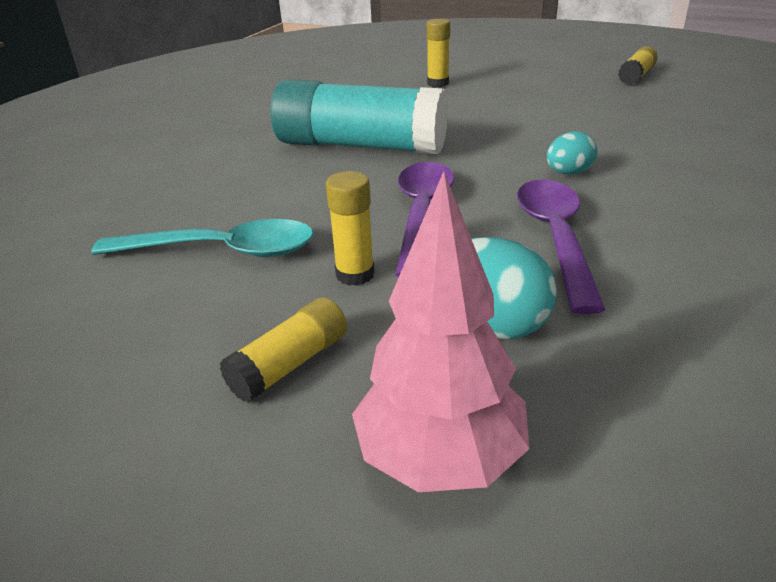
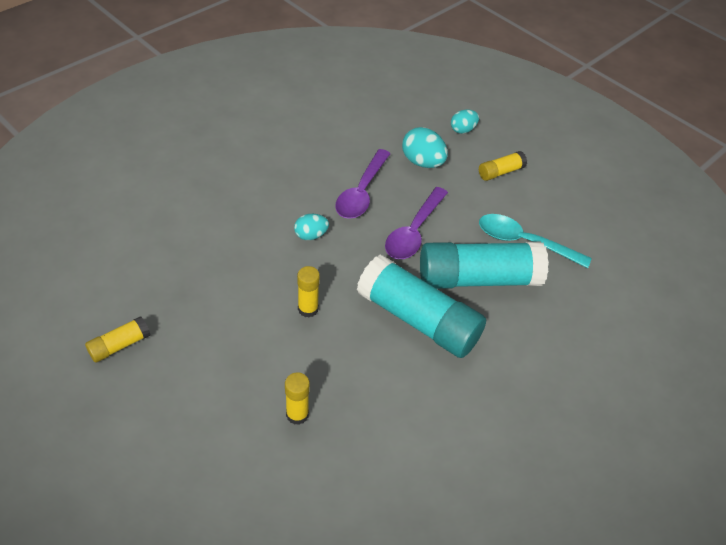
camera: 165 degrees left, 15 degrees up
yellow glue stick [326,171,375,286] -> yellow glue stick moved to [297,266,320,317]
pink tree [352,171,529,492] -> turquoise egg [451,110,479,134]
none -> turquoise glue stick [420,242,549,289]

